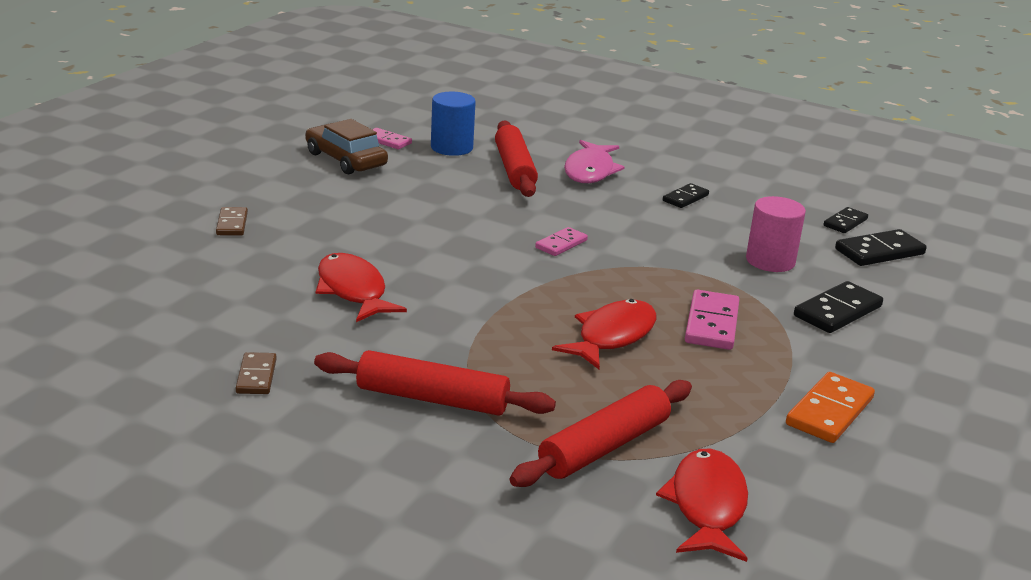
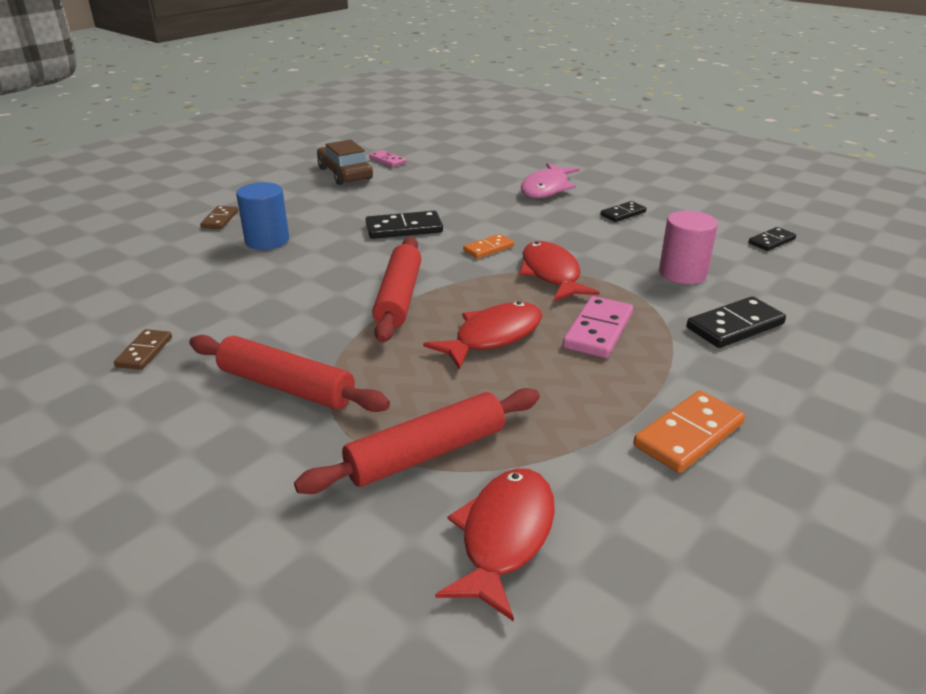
camera: 15 degrees right, 5 degrees up
red fish [316,253,407,322] -> red fish moved to [519,241,600,301]
blue cylinder [431,92,476,156] -> blue cylinder moved to [236,182,289,250]
red rolling pin [495,120,538,197] -> red rolling pin moved to [372,237,421,343]
pink domino [535,227,588,256] -> orange domino [463,234,514,259]
black domino [835,229,926,266] -> black domino moved to [365,211,443,239]

